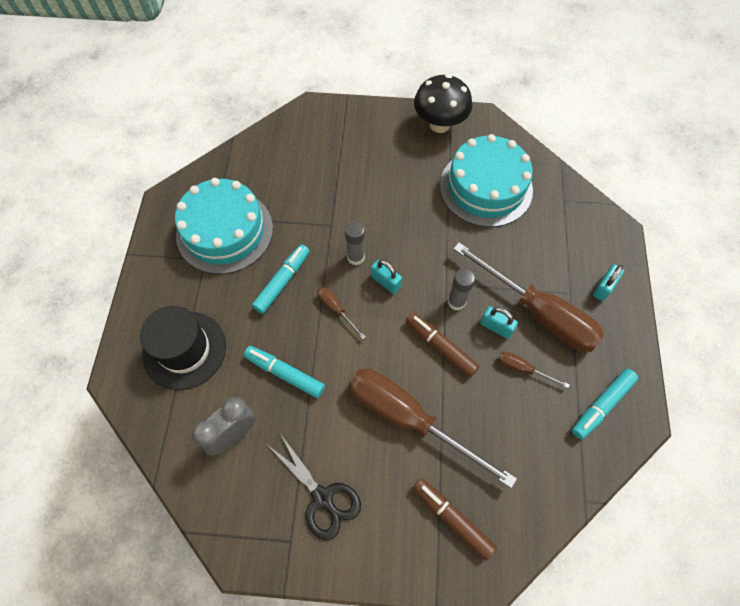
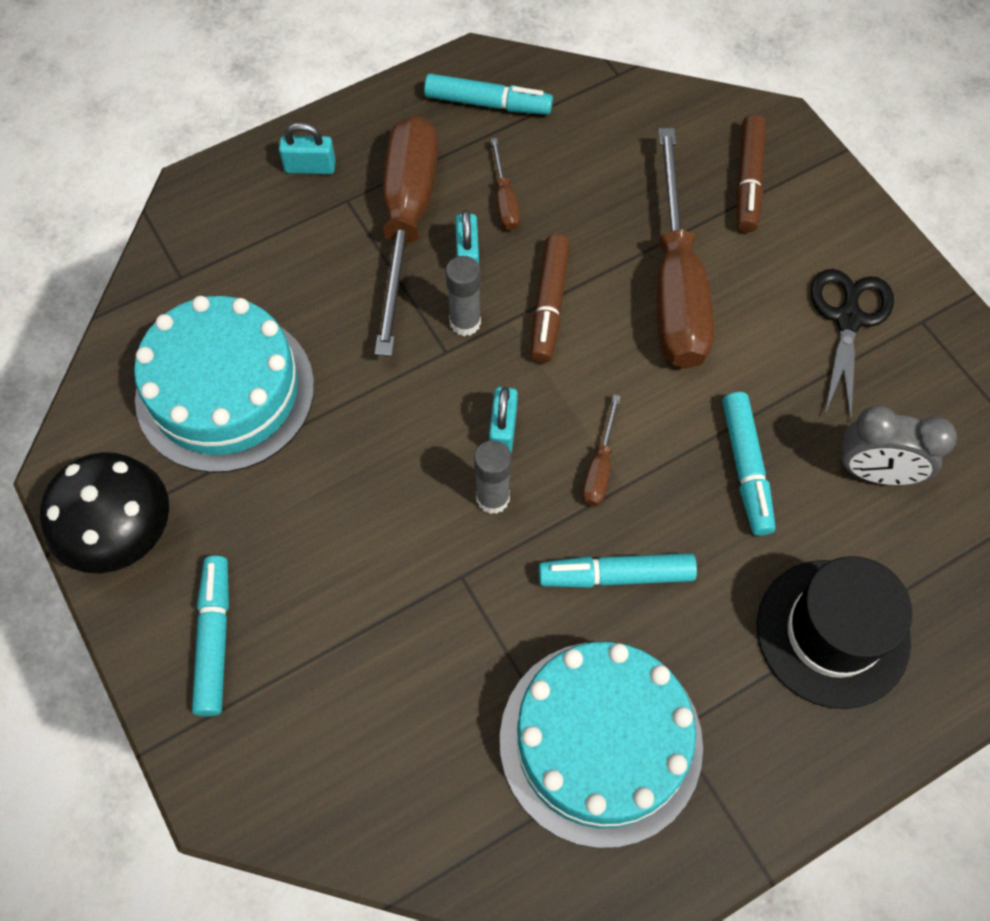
camera: 125 degrees left, 0 degrees up
none -> turquoise marker [192,556,229,716]

